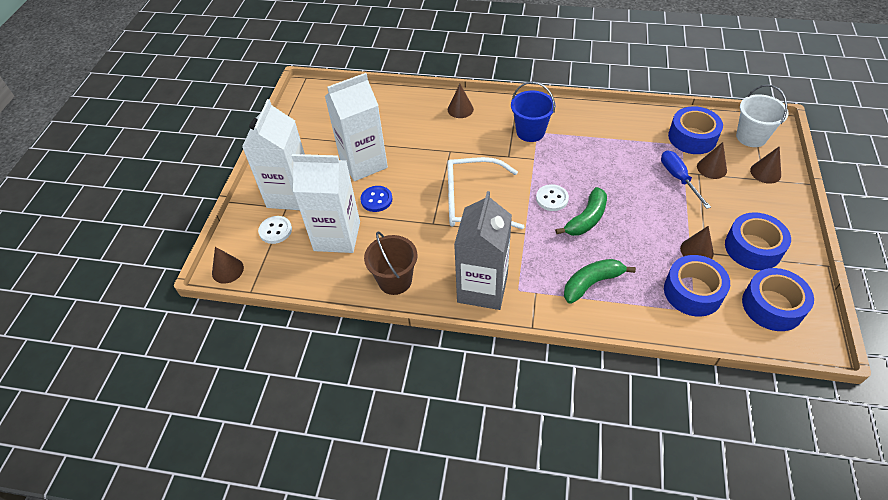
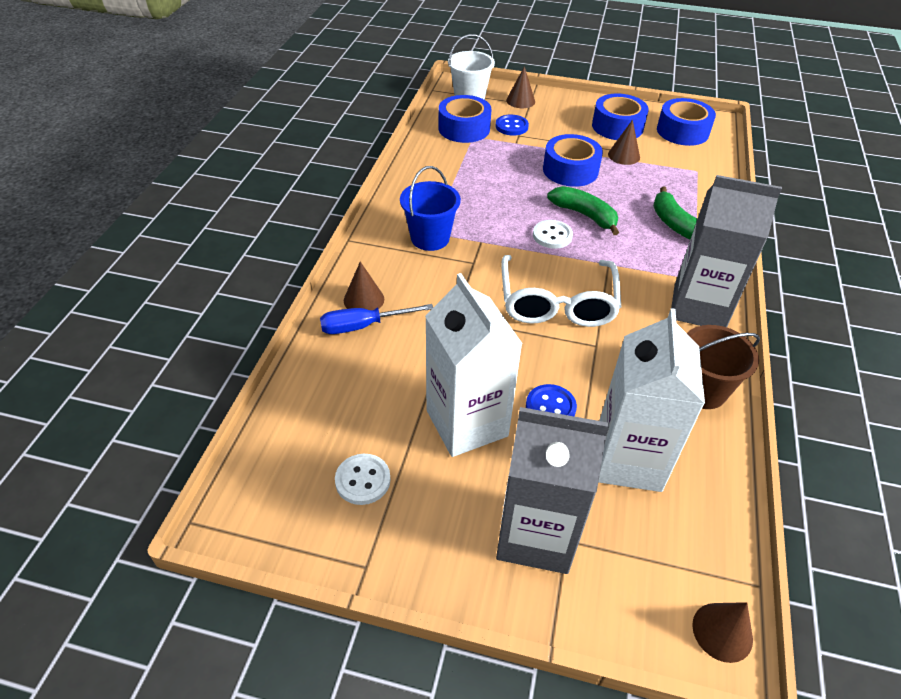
camera: 90 degrees left, 5 degrees down
white carton [242,99,305,210] -> grey carton [496,407,609,574]
white button [258,216,292,244] -> white button moved to [335,454,391,505]
blue screwdriver [661,150,711,209] -> blue screwdriver moved to [320,304,433,334]
blue tape [664,255,730,317] -> blue tape moved to [543,134,603,187]
brown cone [697,142,727,179] -> blue button [495,115,529,136]

